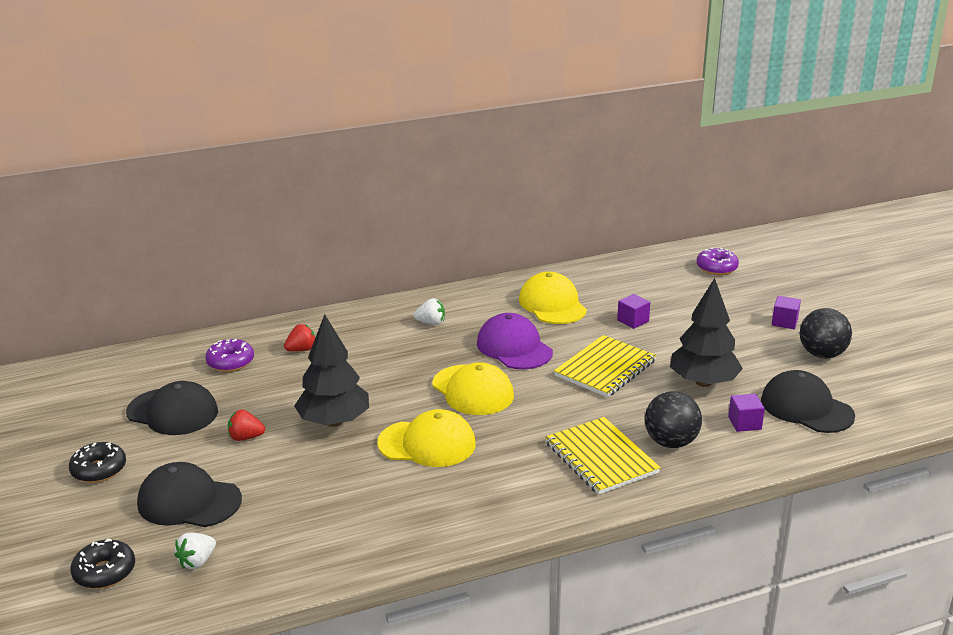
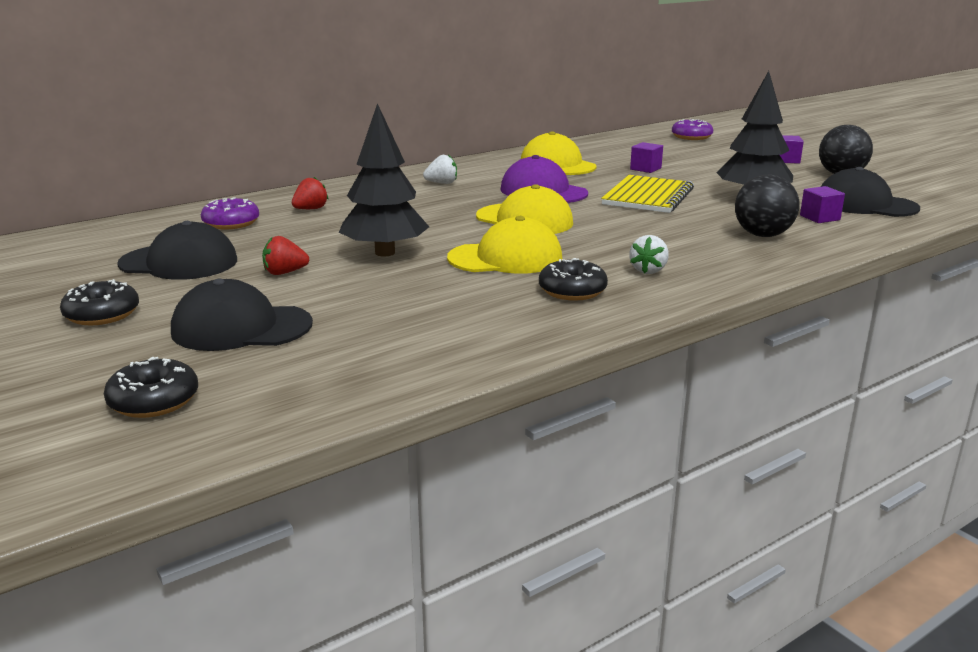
camera: 15 degrees left, 5 degrees down
white strawberry [175,532,216,569] -> white strawberry moved to [629,235,669,274]
yellow notebook [545,417,661,495] -> none
none -> black donut [539,258,608,301]

